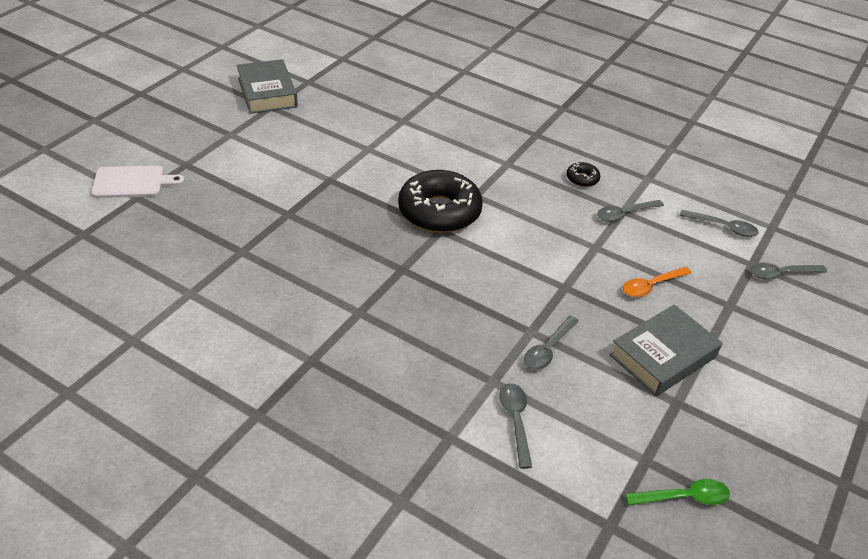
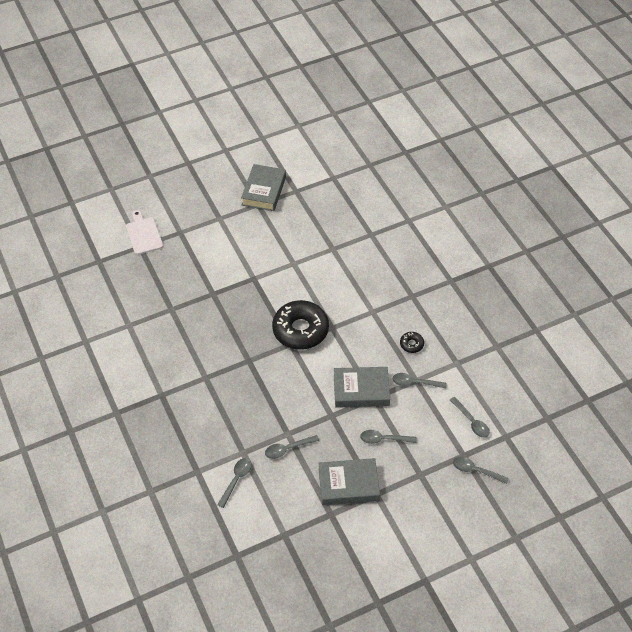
camera: 35 degrees right, 10 degrees up
white cutting board [91,166,185,198] -> white cutting board turned 135 degrees counterclockwise [126,210,163,255]
orange spoon [623,267,691,297] -> grey spoon [360,430,417,444]
green spoon [625,479,730,505] -> none
none -> grey book [334,367,390,408]

